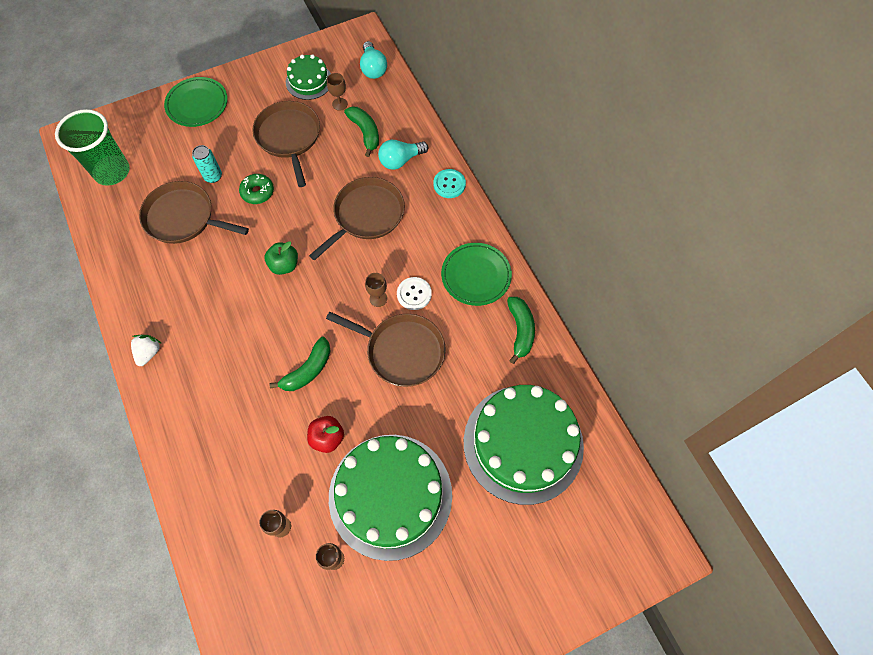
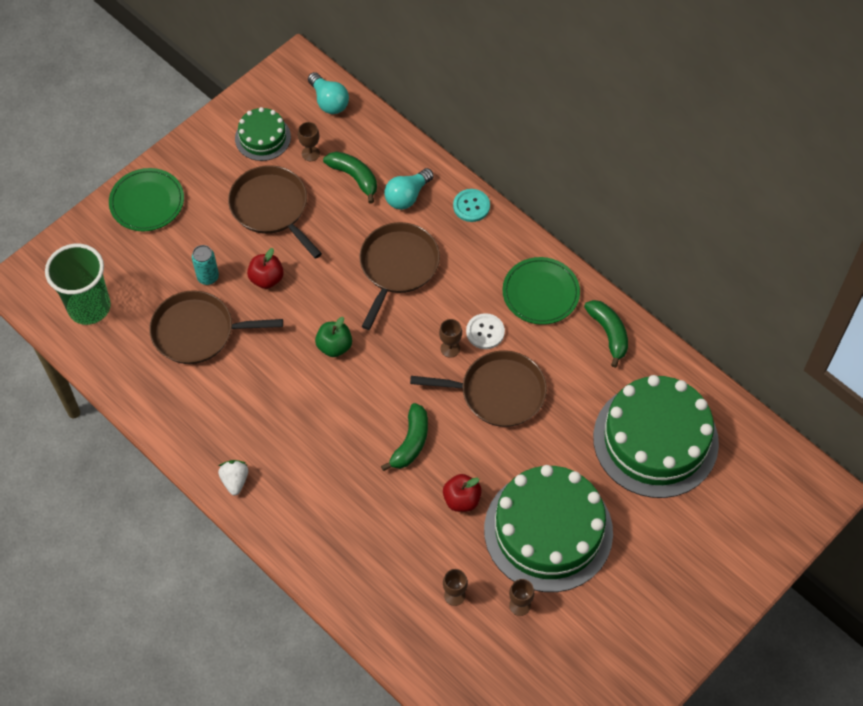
camera: 20 degrees left, 5 degrees down
green donut [239,174,274,204] -> red apple [247,248,284,289]

